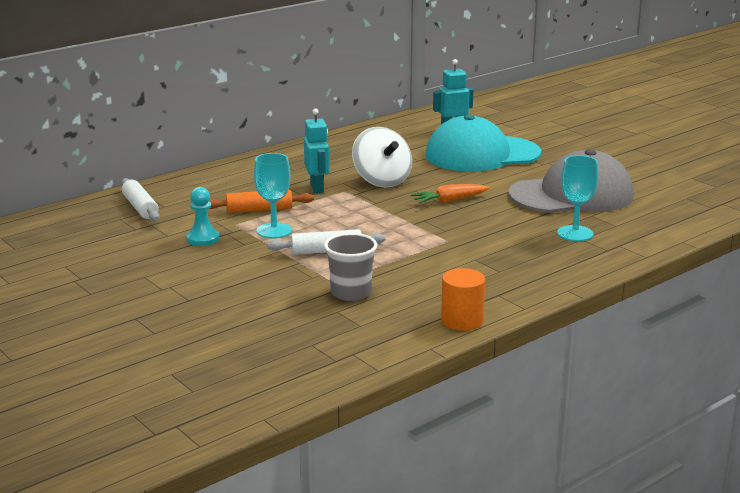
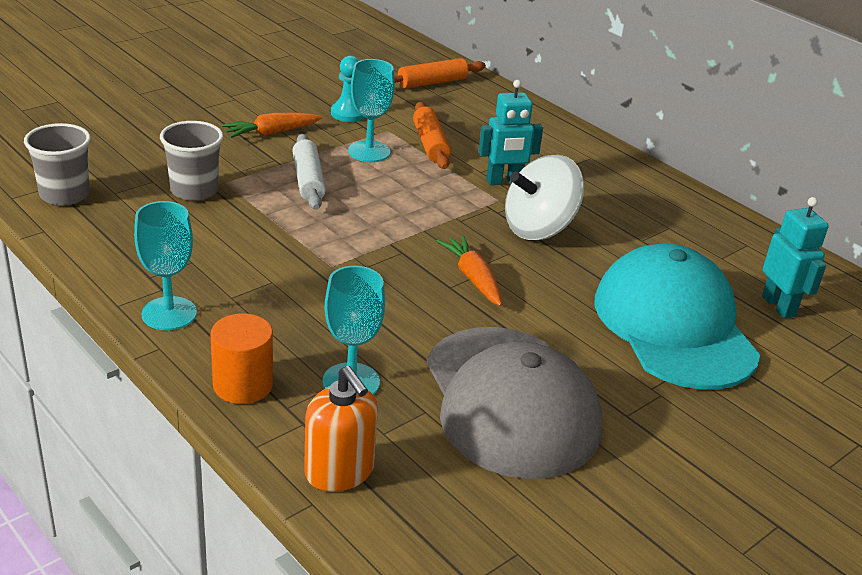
camera: 85 degrees right, 10 degrees up
white rolling pin [121,178,159,221] -> orange rolling pin [394,58,486,89]
orange cylinder [441,268,485,331] -> orange cylinder moved to [210,313,273,404]
none -> grey cup [24,123,91,206]
none -> turquoise goblet [134,201,197,331]
none -> orange carrot [222,113,323,138]
none -> orange soap dispenser [304,366,378,492]

